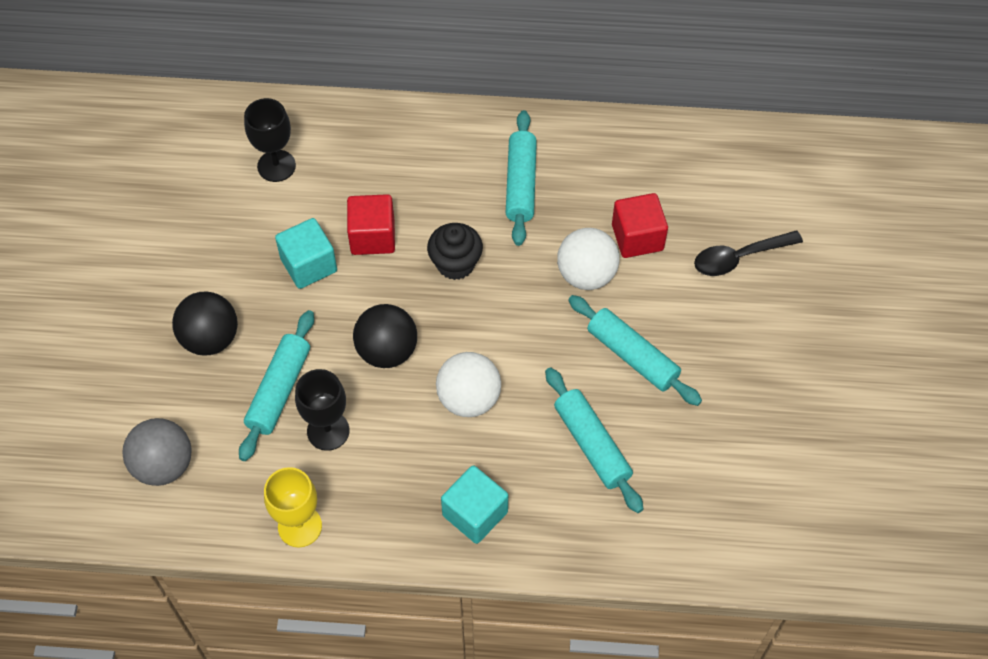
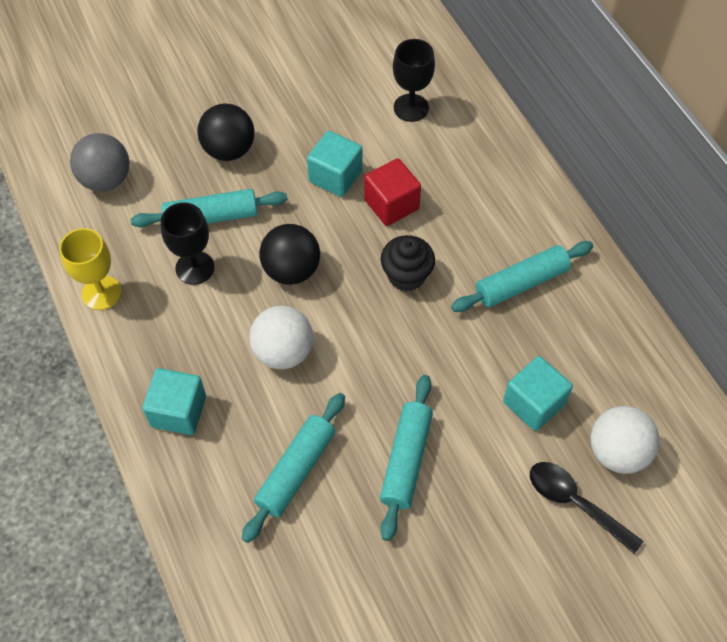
camera: 60 degrees right, 0 degrees up
white ball [557,228,620,290] -> white ball moved to [590,406,660,474]
red cube [612,193,668,258] -> turquoise cube [503,356,573,431]

